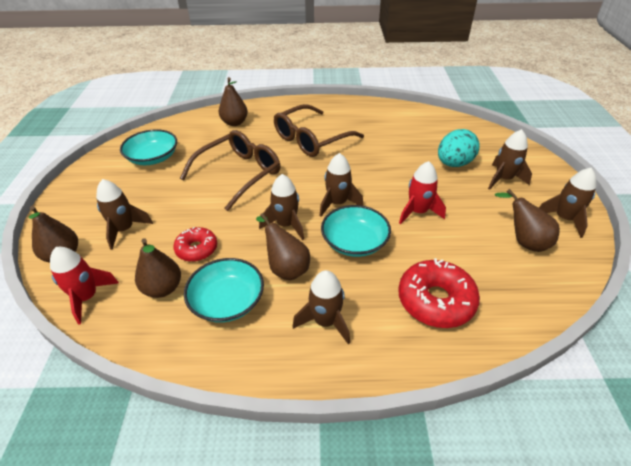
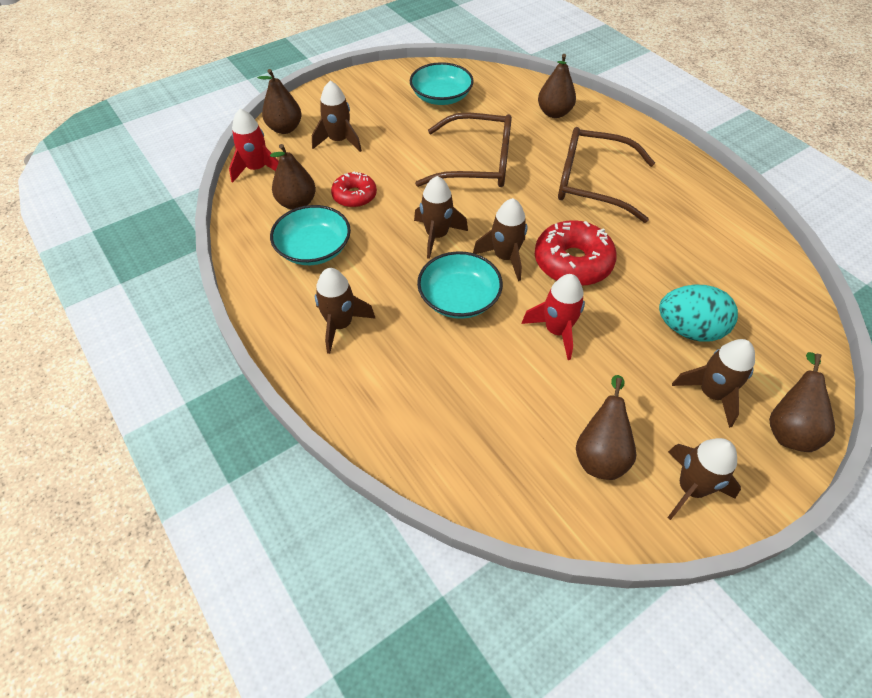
camera: 55 degrees right, 10 degrees up
brown pear [256,213,310,280] -> brown pear moved to [769,352,835,452]
red donut [398,258,480,328] -> red donut moved to [535,220,617,286]

